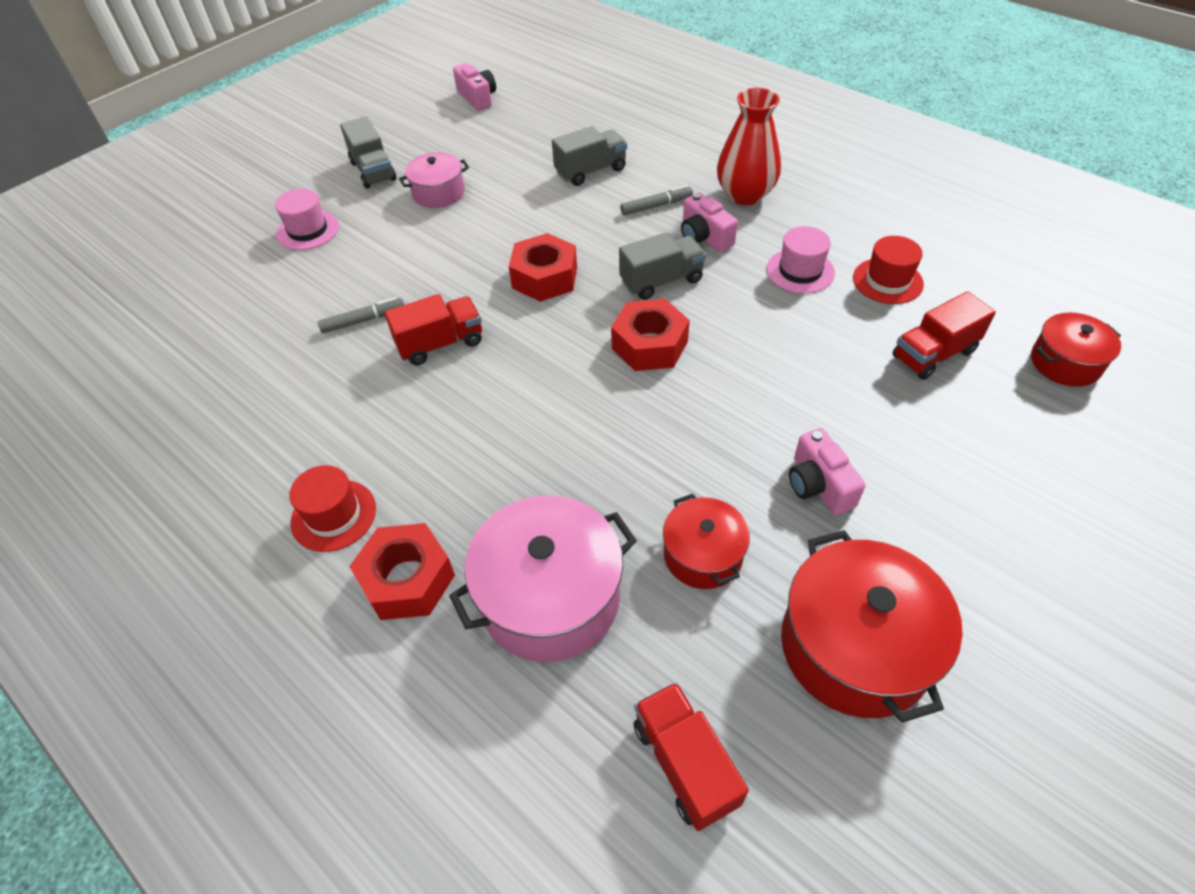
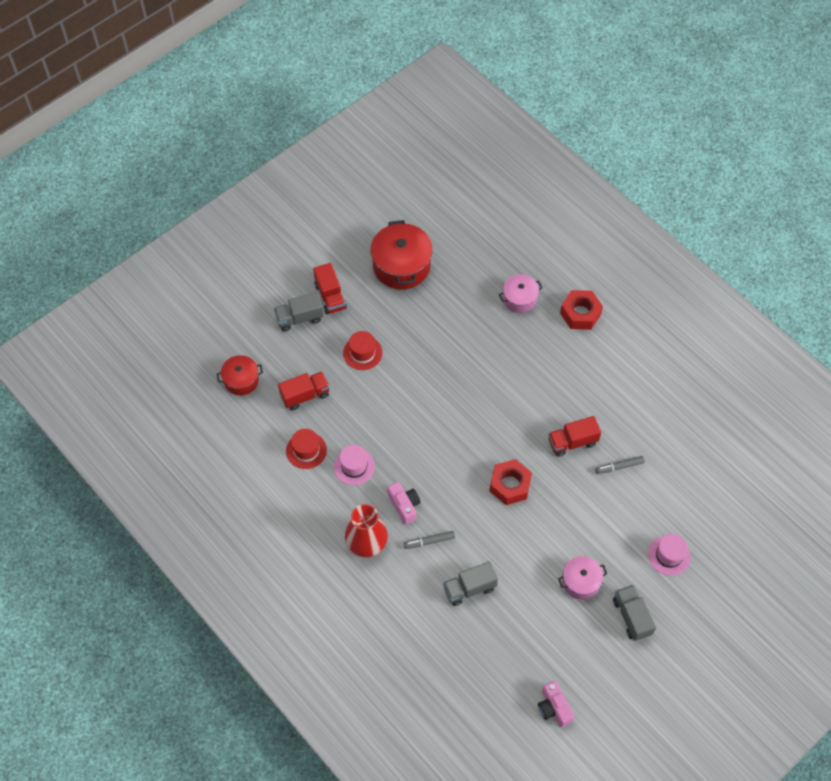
camera: 175 degrees left, 10 degrees up
red hat [289,465,376,552] -> red hat moved to [343,331,382,370]
pink pot [449,495,637,662] -> pink pot [499,274,543,313], size x0.58
red nut [611,299,690,371] -> none
grey truck [619,232,706,300] -> grey truck moved to [274,292,324,331]
red truck [633,682,749,831] -> red truck moved to [313,263,347,314]
red pot [663,494,750,589] -> none
pink camera [789,428,865,515] -> none

